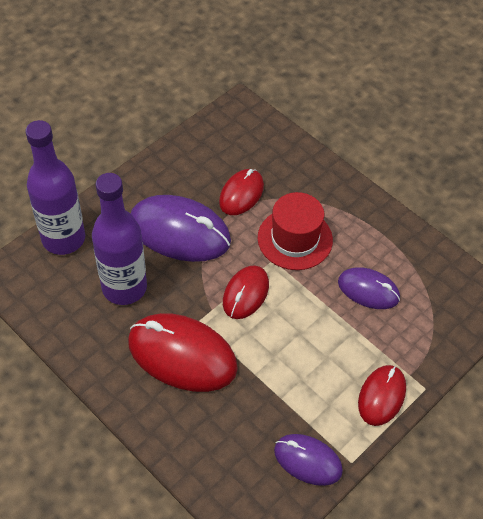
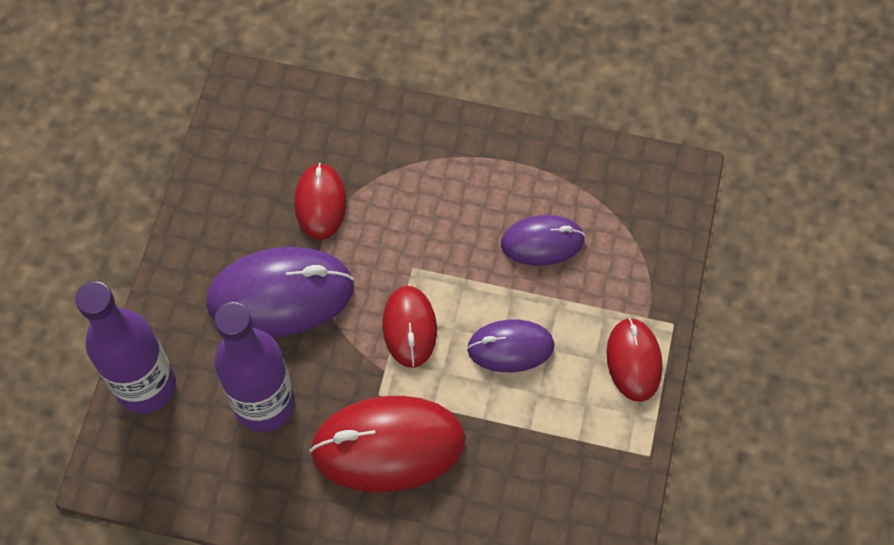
camera: 30 degrees left, 10 degrees up
red hat [258,192,333,270] -> none
purple mouse [274,434,343,486] -> purple mouse moved to [467,320,555,372]

